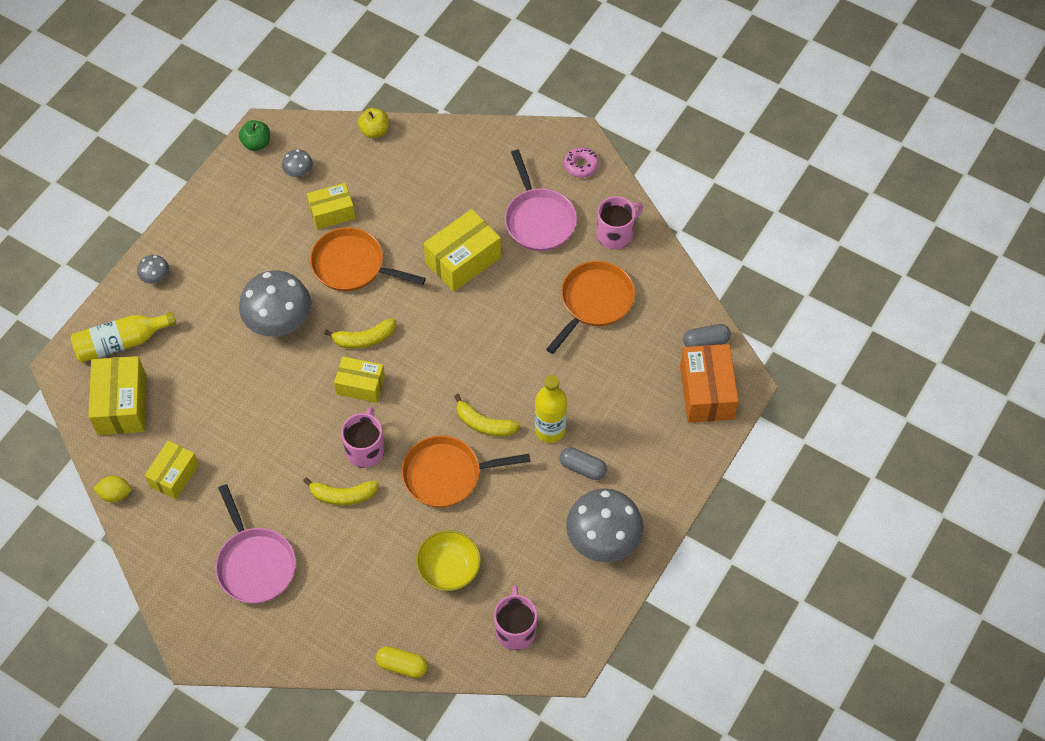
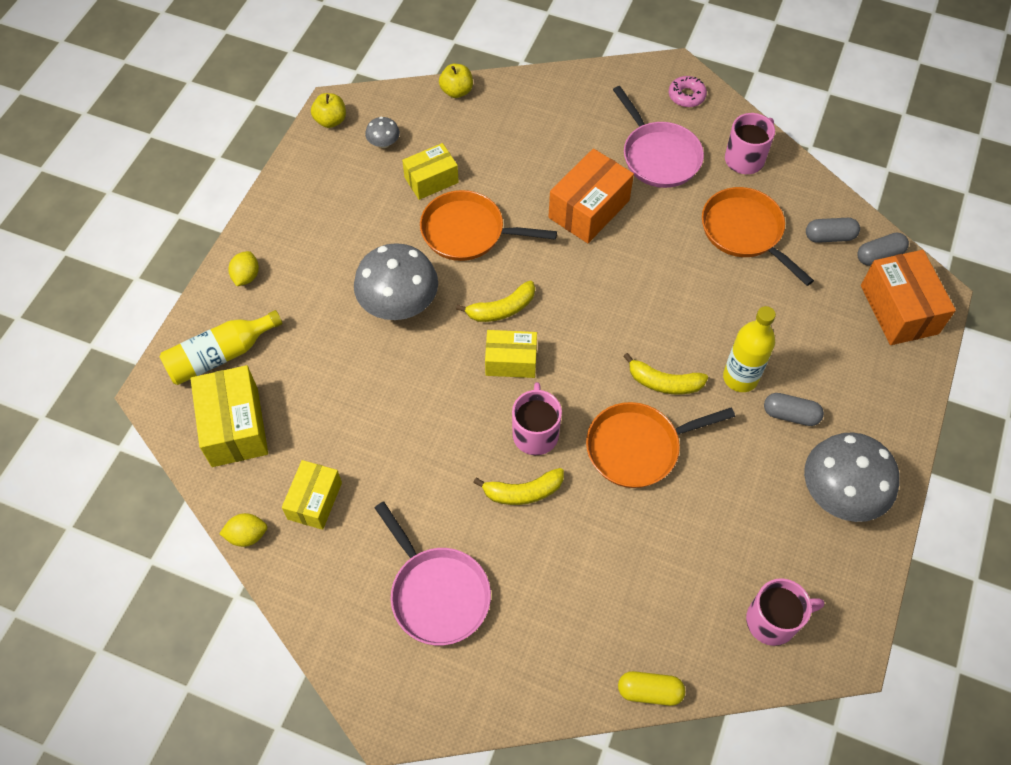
camera: 10 degrees left, 0 degrees up
grey mushroom [137,255,169,284] -> yellow lemon [228,251,259,286]
green apple [239,120,270,151] -> yellow apple [311,93,346,128]
yellow bowl [416,530,481,591] -> none
yellow box [424,209,501,292] -> orange box [549,149,634,243]
pink mug [494,585,537,650] -> pink mug turned 90 degrees clockwise [746,578,824,646]
orange pan [546,261,635,354] -> orange pan turned 60 degrees counterclockwise [702,187,814,286]
none -> grey capsule [806,218,860,243]

